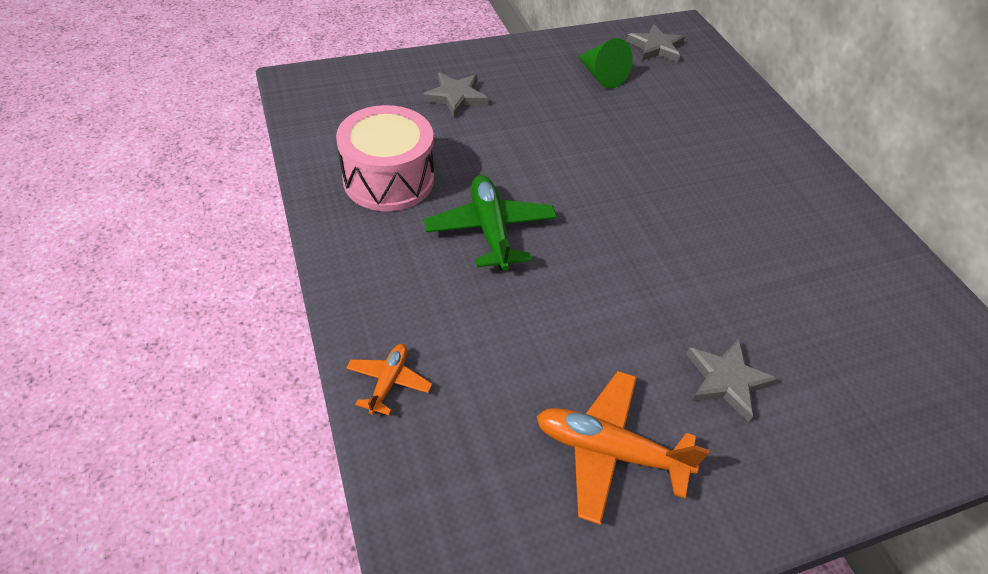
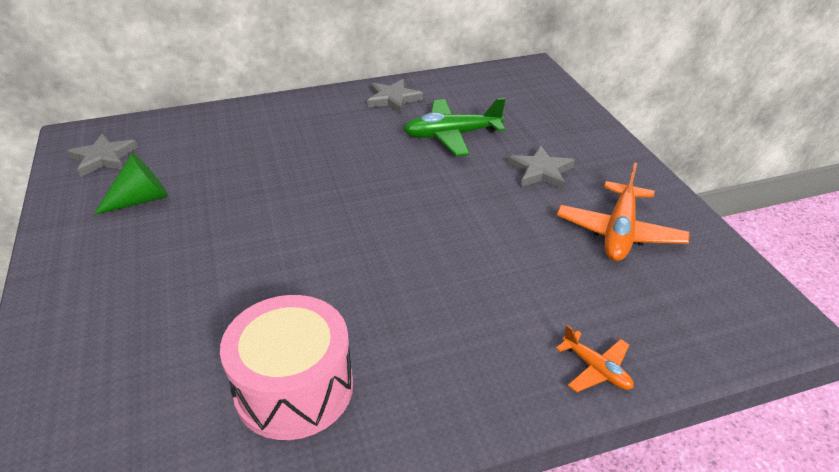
camera: 85 degrees left, 10 degrees down
orange plane [346,344,432,415] -> orange plane turned 150 degrees counterclockwise [556,325,634,393]
grey star [423,73,488,118] -> grey star moved to [367,79,423,114]
green plane [424,175,557,271] -> green plane moved to [404,98,505,156]

